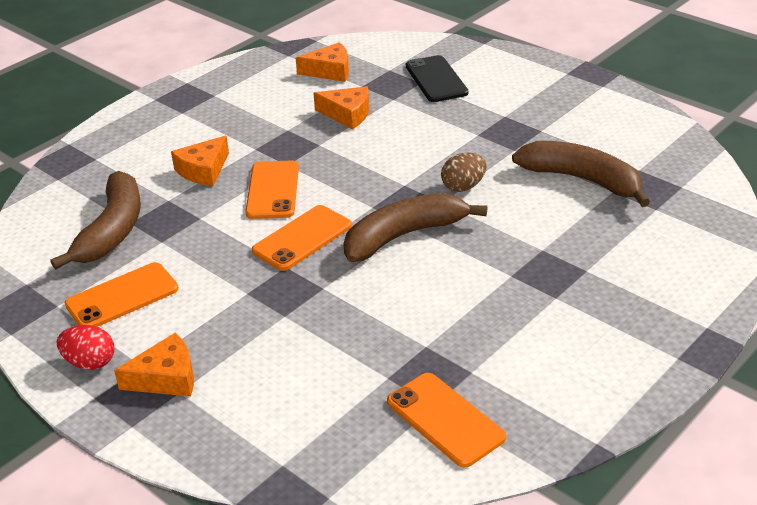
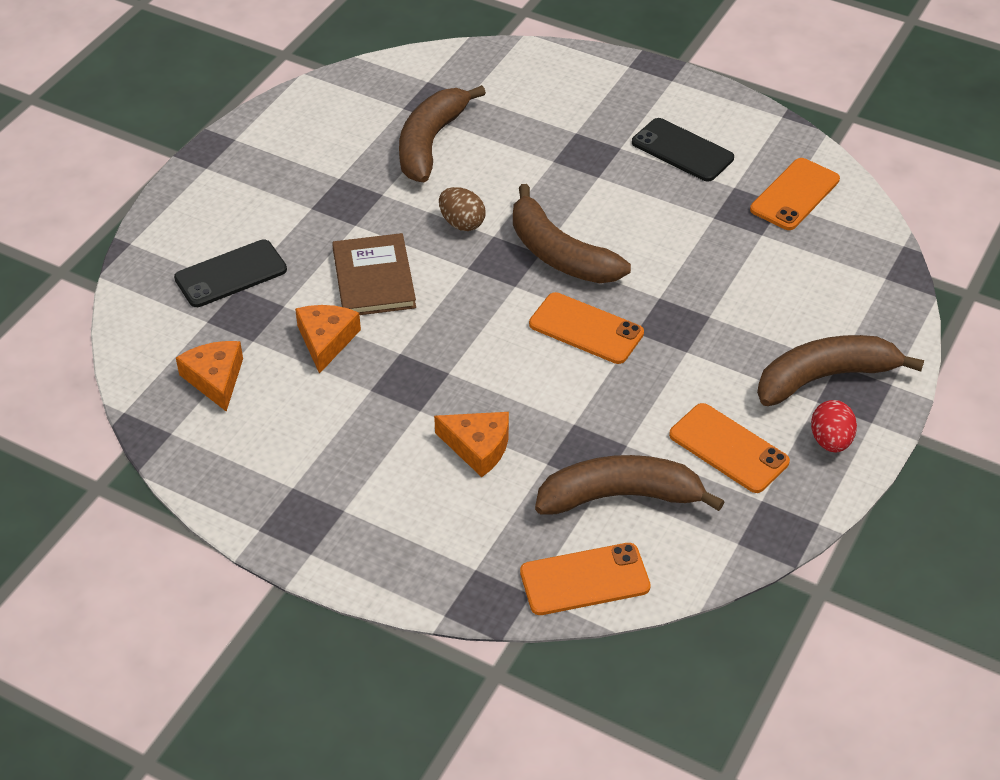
camera: 105 degrees left, 10 degrees up
orange cheese [114,333,194,397] -> brown banana [757,335,924,406]
orange phone [245,161,299,219] -> orange phone moved to [520,543,651,615]
none -> brown book [332,233,416,315]
none -> black phone [632,118,734,182]

